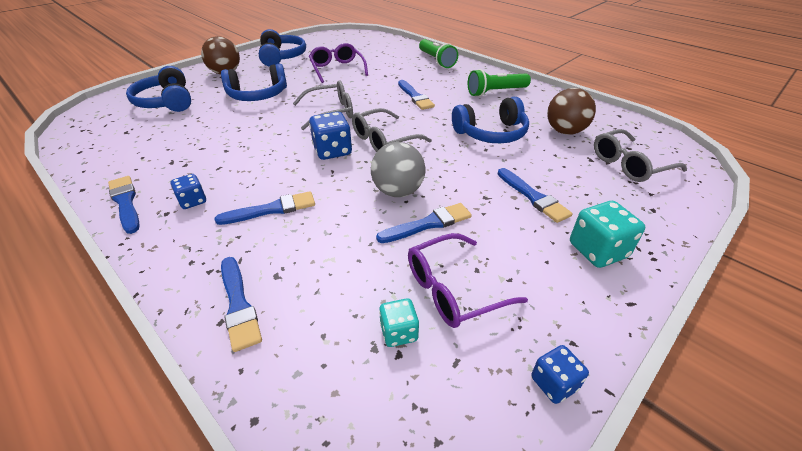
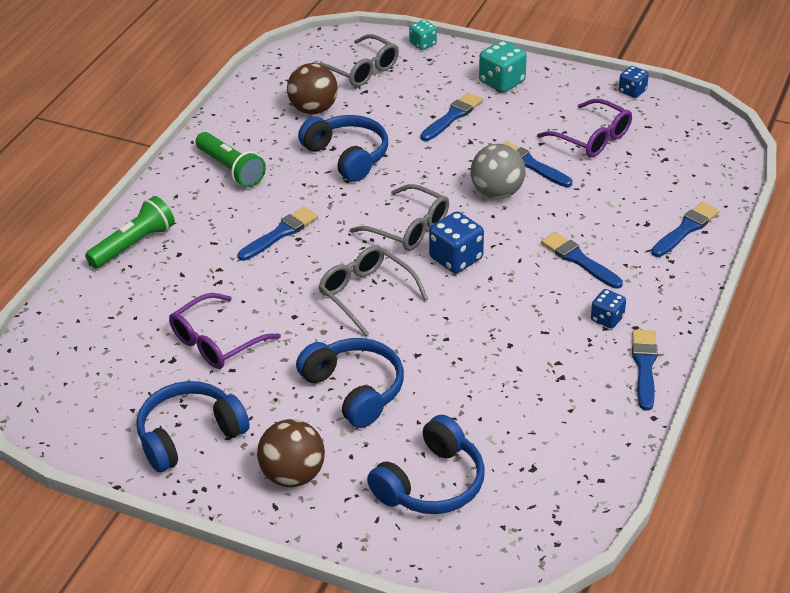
camera: 110 degrees left, 0 degrees up
blue brush [108,176,140,234] -> blue brush turned 150 degrees clockwise [632,330,658,411]
turquoise dice [379,298,419,347] -> turquoise dice moved to [409,20,437,50]

